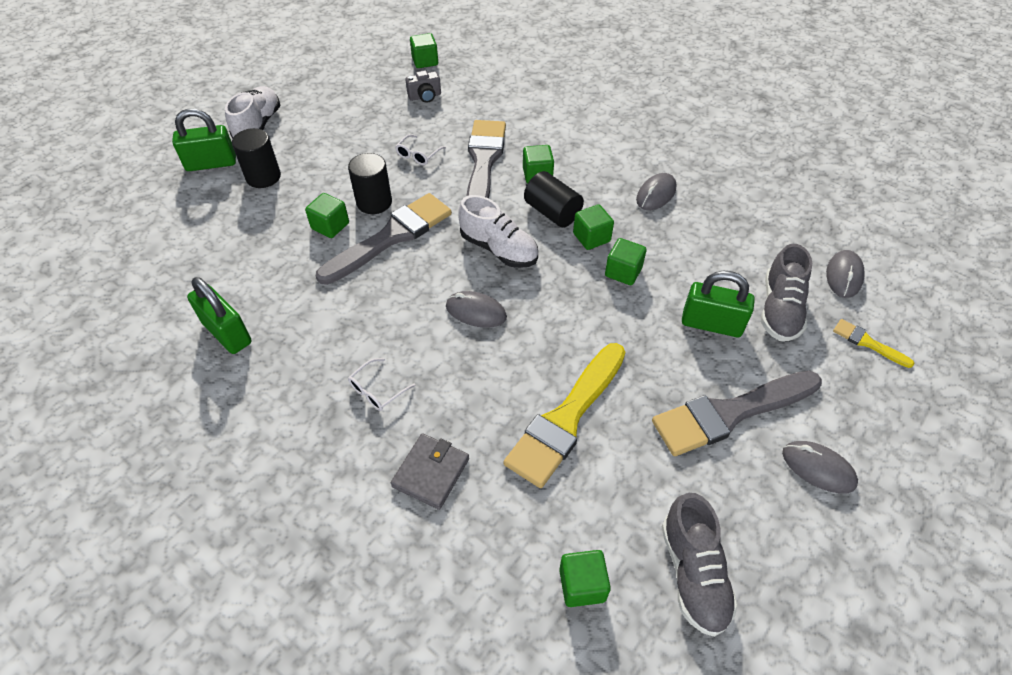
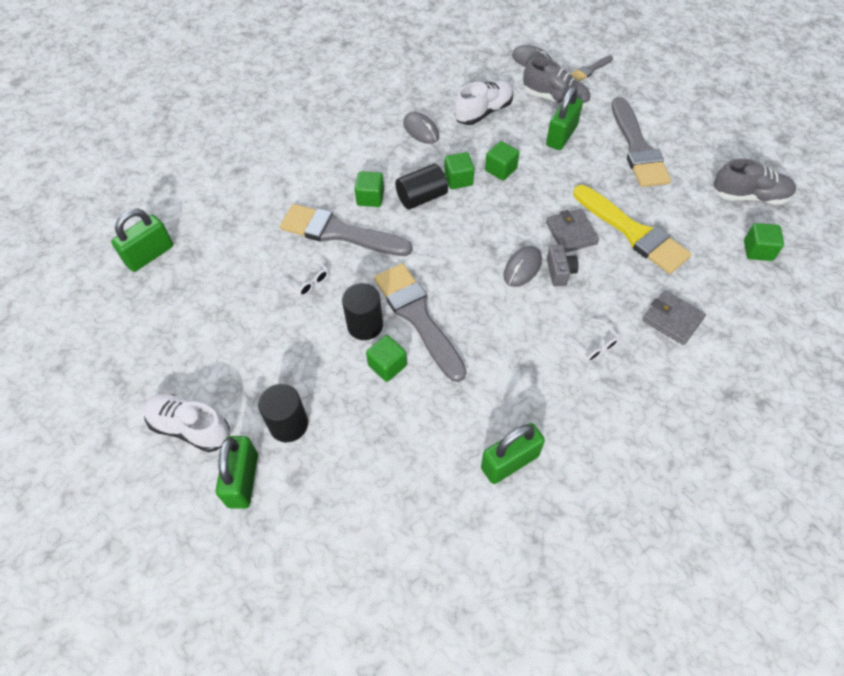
camera: 75 degrees left, 5 degrees up
grey camera [405,70,441,103] -> grey camera moved to [547,245,579,287]
green cube [410,33,438,68] -> green padlock [111,209,173,272]
white shoe [458,195,538,268] -> white shoe moved to [454,81,513,125]
grey mouse [782,441,858,494] -> none
yellow brush [833,319,915,368] -> grey brush [571,55,613,81]
none -> grey wallet [546,209,599,253]

